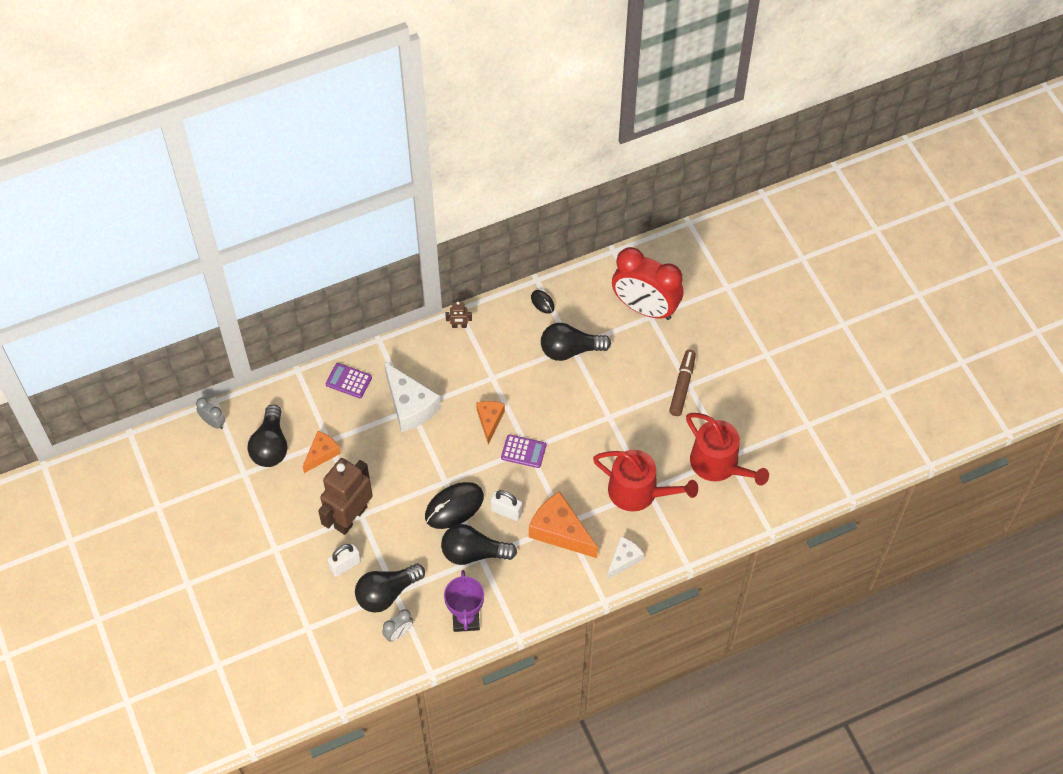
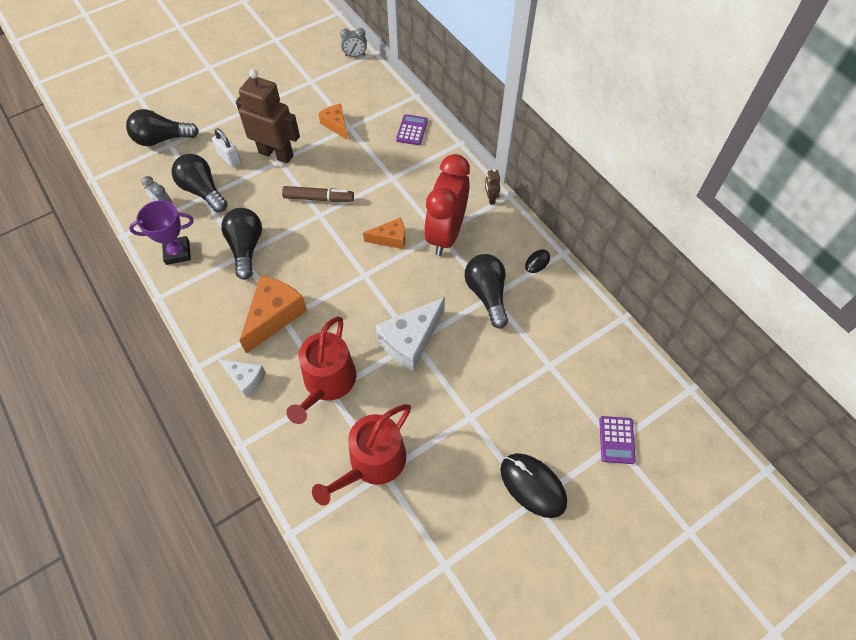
camera: 80 degrees right, 0 degrees up
grey clock [196,398,225,429] -> grey clock turned 60 degrees clockwise [340,28,367,57]
black light bulb [248,404,287,467] -> black light bulb moved to [126,109,199,146]
orange cheese [303,431,341,473] -> orange cheese turned 150 degrees counterclockwise [318,104,348,140]
white cheese [384,362,441,432] -> white cheese moved to [375,297,445,371]
black mouse [425,482,484,529] -> black mouse moved to [500,453,567,518]
white padlock [490,490,522,521] -> none
purple calculator [501,434,546,468] -> purple calculator moved to [599,416,636,464]
red clock [612,247,683,320] -> red clock moved to [424,154,470,256]
brown marker [669,350,696,416] -> brown marker moved to [282,186,354,202]

